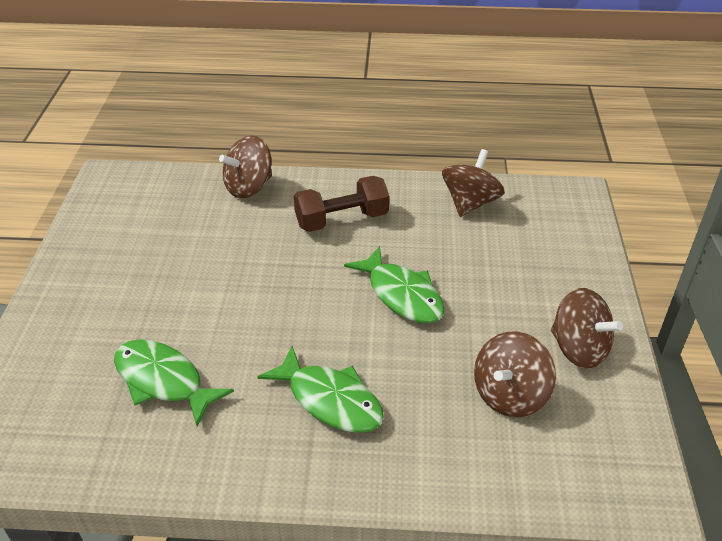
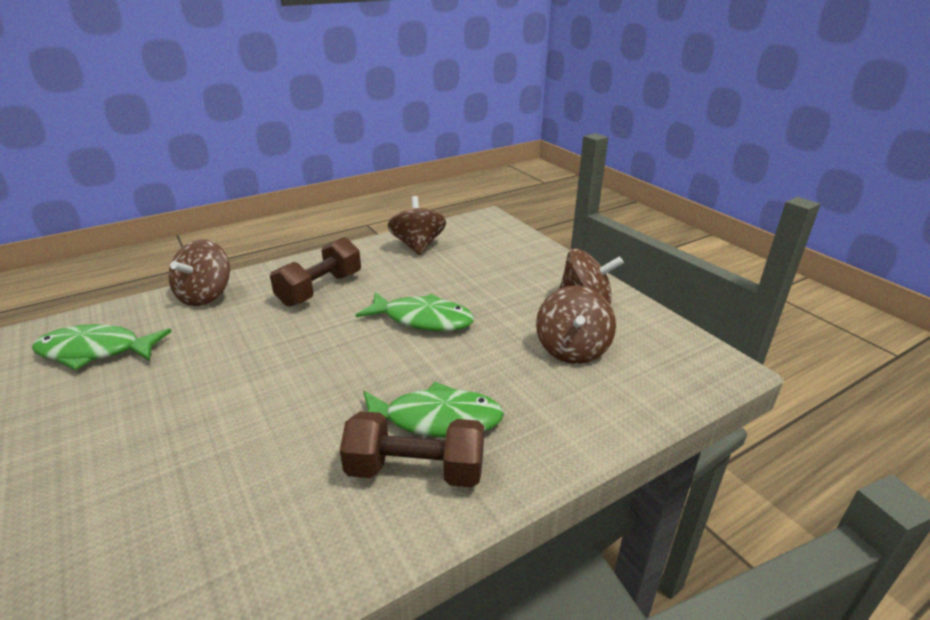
camera: 35 degrees left, 10 degrees down
green fish [114,339,234,426] -> green fish moved to [32,324,172,370]
none -> brown dumbbell [340,411,484,487]

